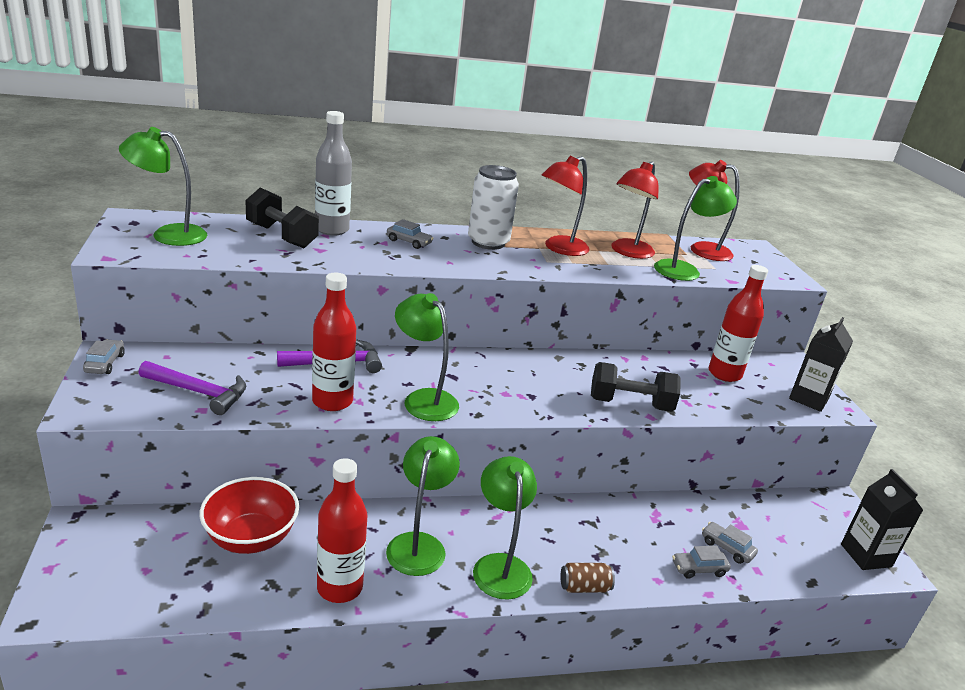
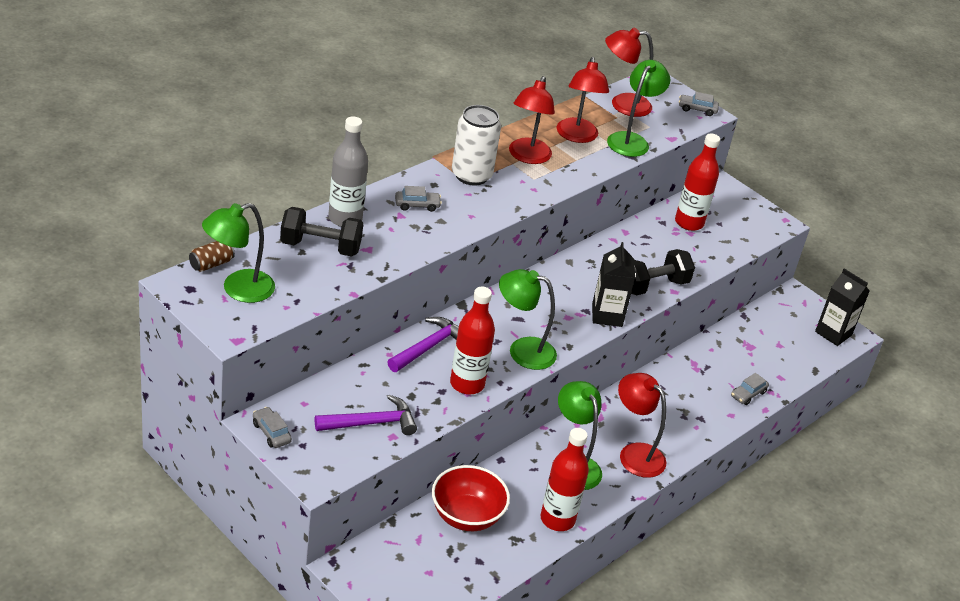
camera: 35 degrees left, 10 degrees up
green lamp [473,456,537,600] -> red lamp [618,373,666,478]
brown can [560,563,615,593] -> brown can moved to [189,241,235,272]
grey car [702,522,758,564] -> grey car moved to [679,92,719,116]
black carton [789,317,853,412] -> black carton moved to [592,242,635,327]

